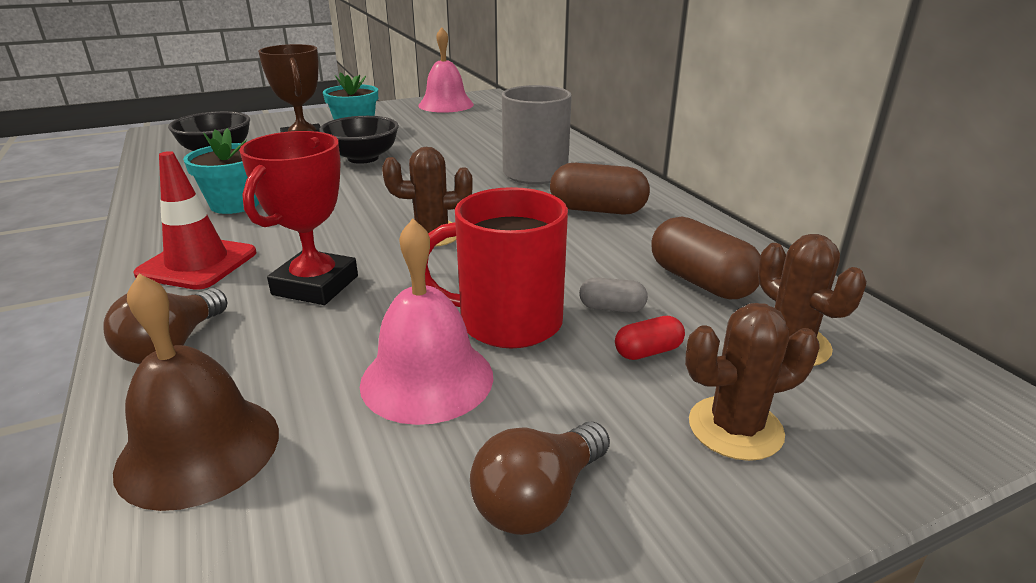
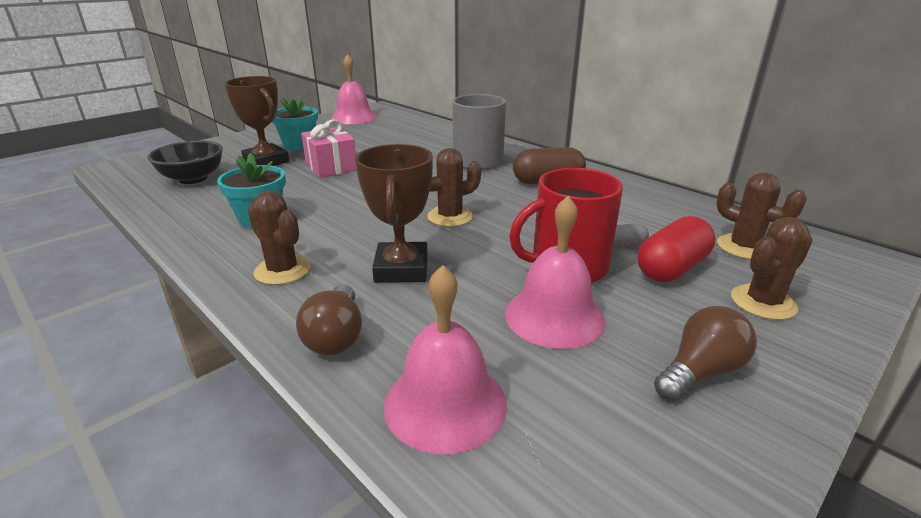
camera: 20 degrees left, 0 degrees up
brown bell [113,274,279,511] -> pink bell [384,265,507,454]
red traffic cone [133,151,256,290] -> brown cactus [248,191,311,285]
red trophy [239,131,358,305] -> brown trophy [355,144,433,283]
black bowl [319,116,399,164] -> pink gift [301,120,357,178]
brown light bulb [470,422,610,535] -> brown light bulb turned 150 degrees counterclockwise [654,306,757,401]
red capsule [615,316,685,360] -> red capsule [637,216,715,282], size x1.94
brown capsule [651,217,761,299] -> none

